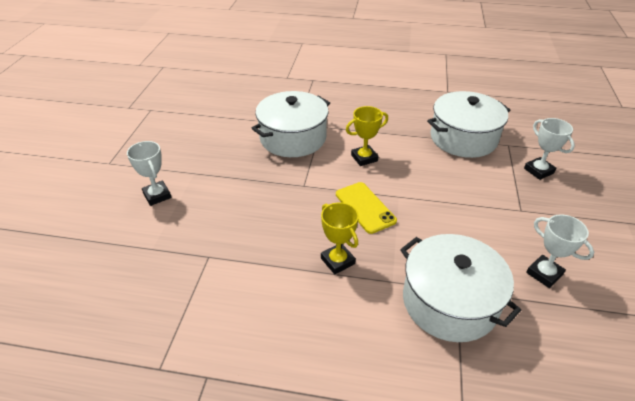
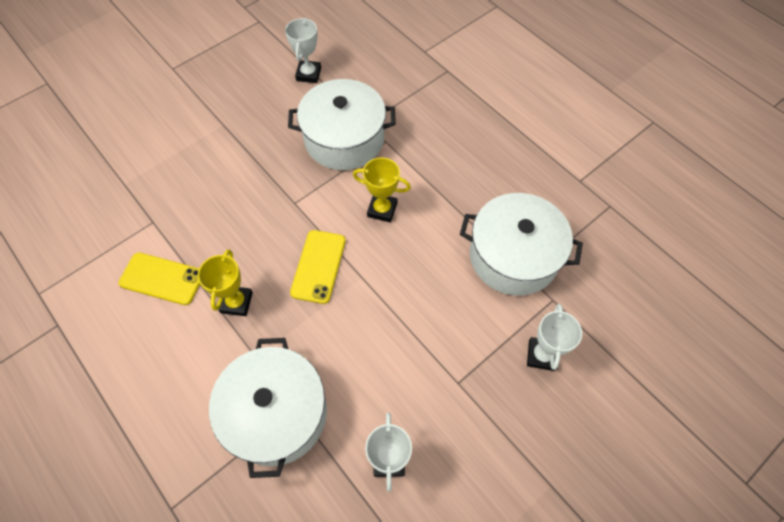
camera: 40 degrees right, 20 degrees up
white trophy [127,141,171,206] -> white trophy moved to [285,17,321,83]
none -> yellow phone [119,252,200,305]

